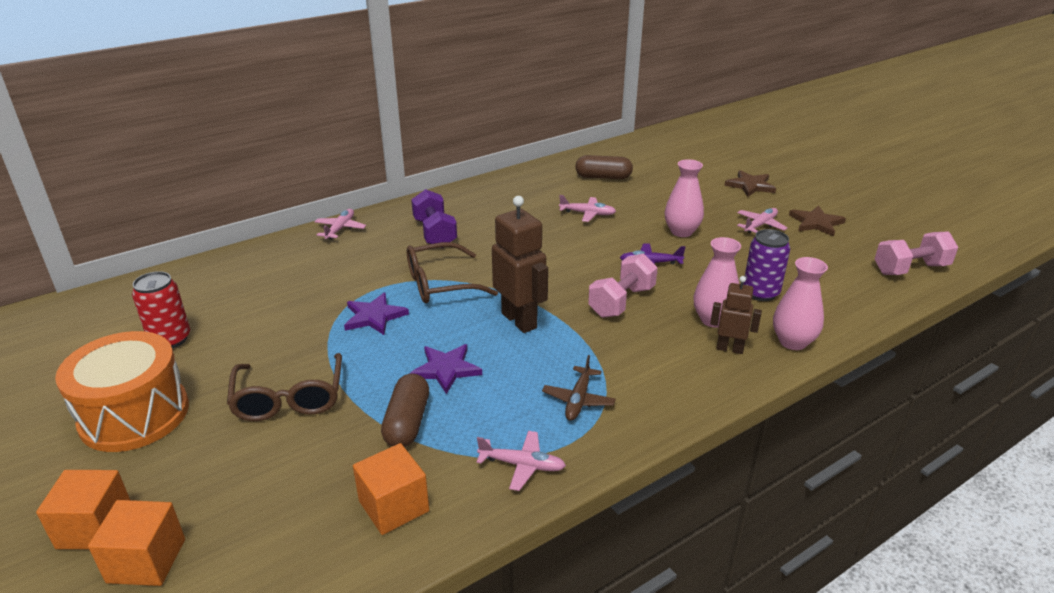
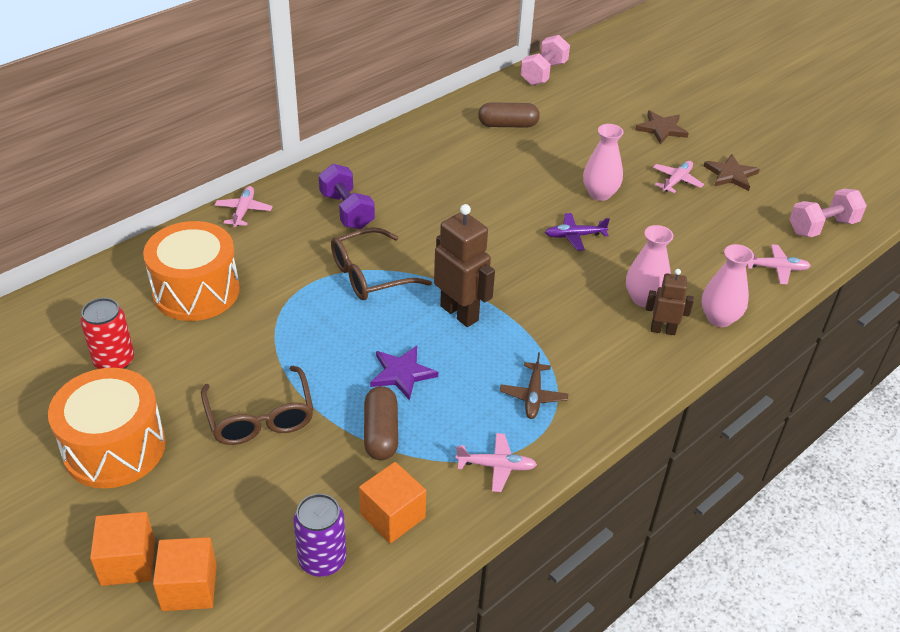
camera: 10 degrees left, 10 degrees up
purple star [344,293,409,335] -> none
pink plane [559,195,616,222] -> pink plane moved to [747,244,811,284]
pink dumbbell [588,254,658,318] -> pink dumbbell moved to [520,35,570,85]
purple can [743,229,790,301] -> purple can moved to [293,494,347,577]
none -> orange drum [143,221,240,321]

